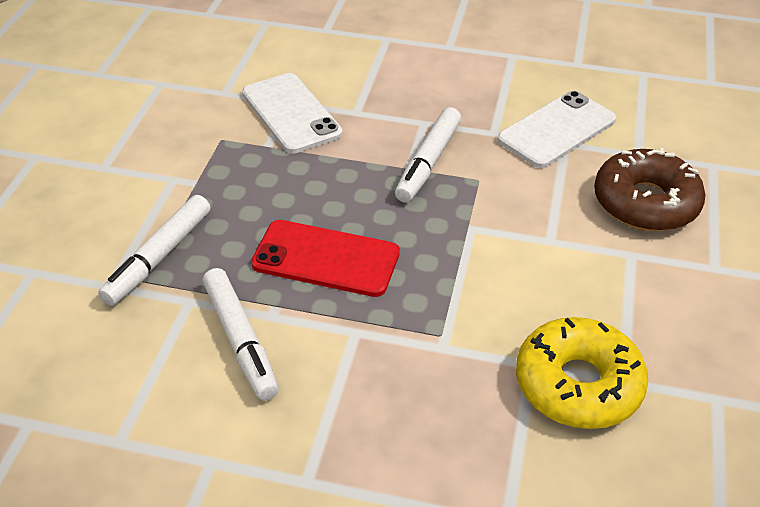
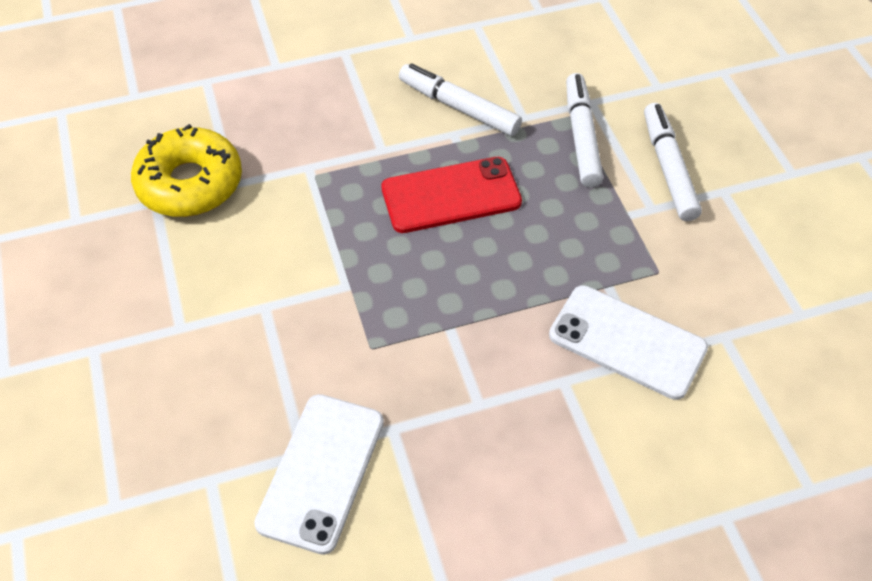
camera: 150 degrees right, 10 degrees up
white marker [395,107,461,203] -> white marker moved to [644,103,702,221]
brown donut [594,148,705,231] -> none

